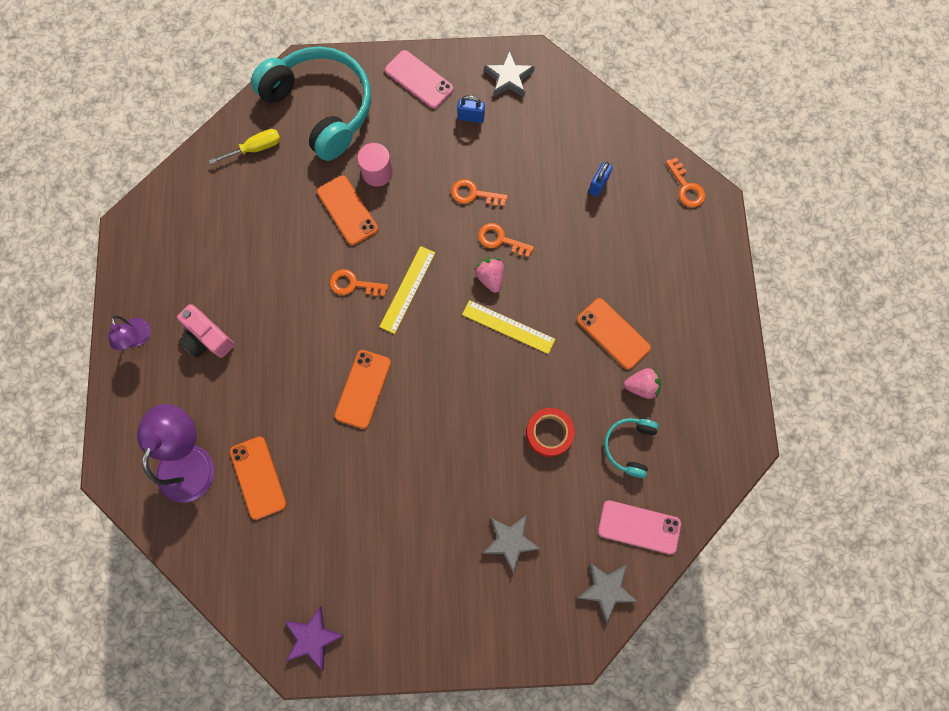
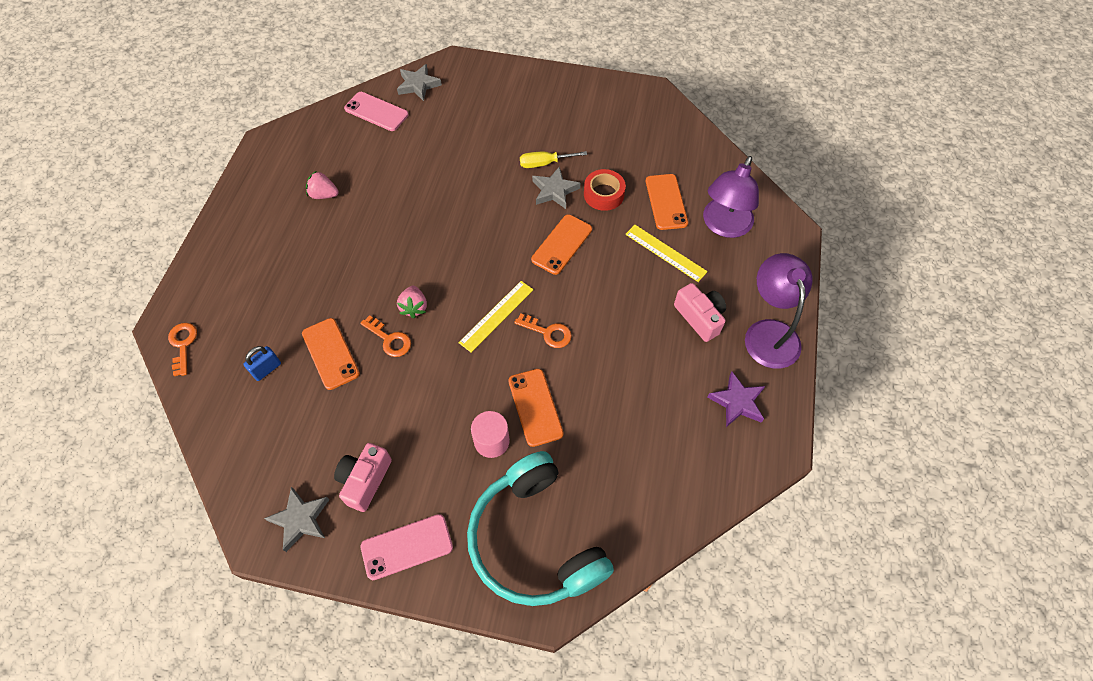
camera: 165 degrees left, 15 degrees down
purple lamp [108,316,151,350] -> purple lamp [745,253,813,369], size x1.84
yellow screwdriver [209,129,281,164] -> yellow screwdriver moved to [520,151,587,168]
purple star [285,606,344,670] -> purple star moved to [707,372,765,427]
pink phone [385,50,454,109] -> pink phone turned 75 degrees counterclockwise [361,514,453,580]
orange key [451,179,508,206] -> none
blue padlock [457,95,485,123] -> pink camera [334,443,392,512]
yellow ruler [462,300,555,354] -> yellow ruler moved to [625,225,708,282]
grey star [482,515,540,574] -> grey star moved to [532,166,580,209]
red tape [526,408,575,457] -> red tape moved to [584,169,626,211]
orange phone [577,298,651,370] -> orange phone moved to [302,318,360,390]
turquoise headphones [604,418,659,478] -> none

